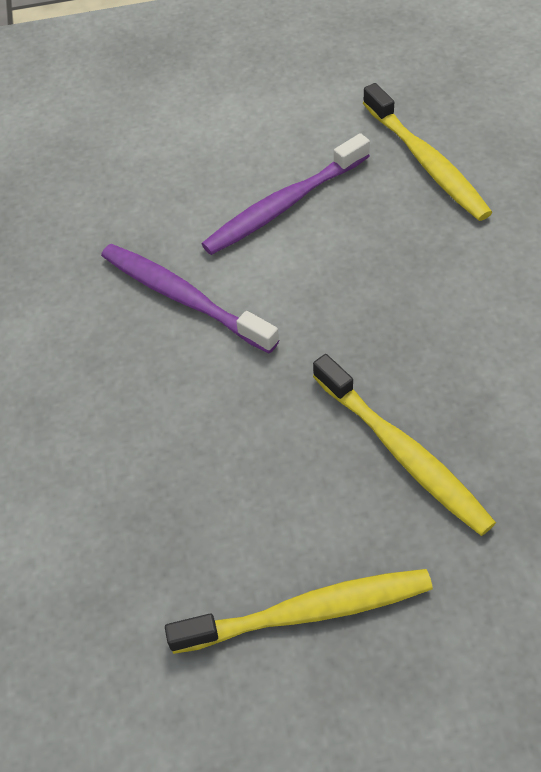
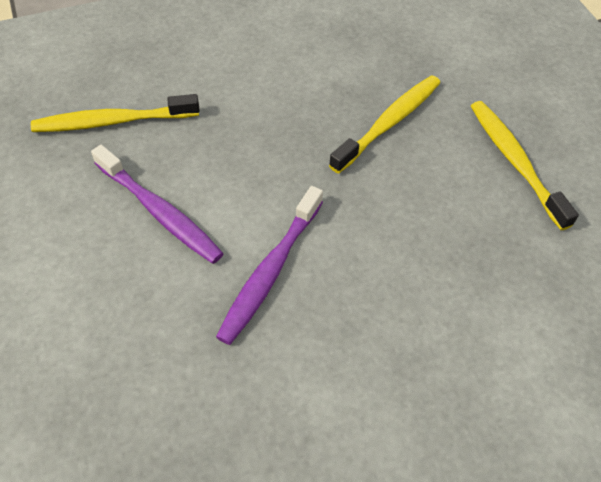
camera: 105 degrees left, 0 degrees up
yellow toothbrush [363,83,492,221] -> yellow toothbrush turned 150 degrees counterclockwise [31,94,200,132]

